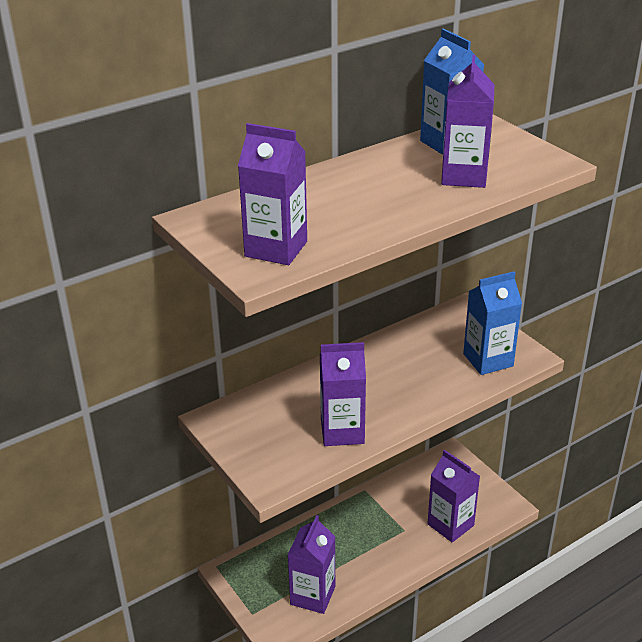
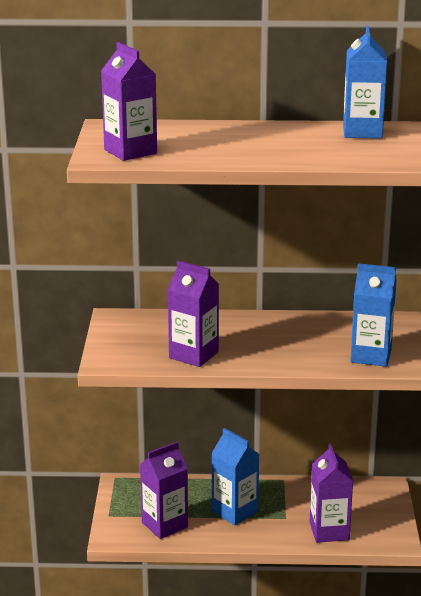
camera: 35 degrees right, 10 degrees down
purple carton [441,55,494,188] -> none
none -> blue carton [211,428,259,525]

